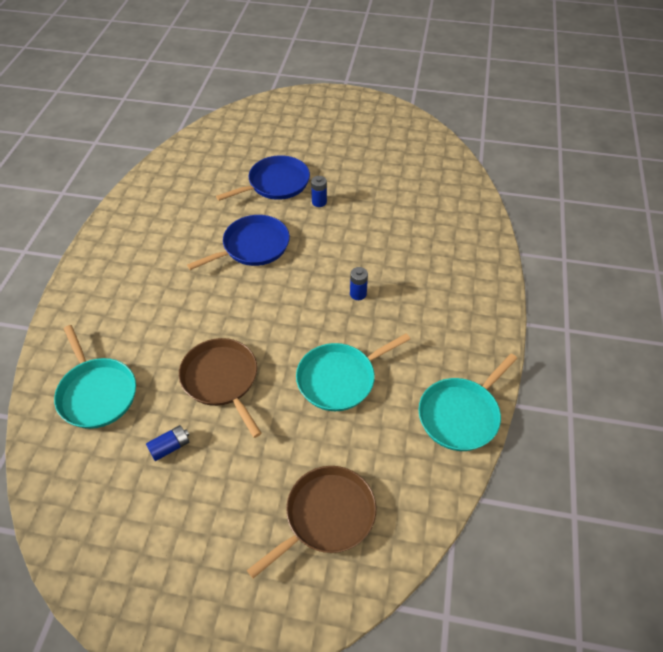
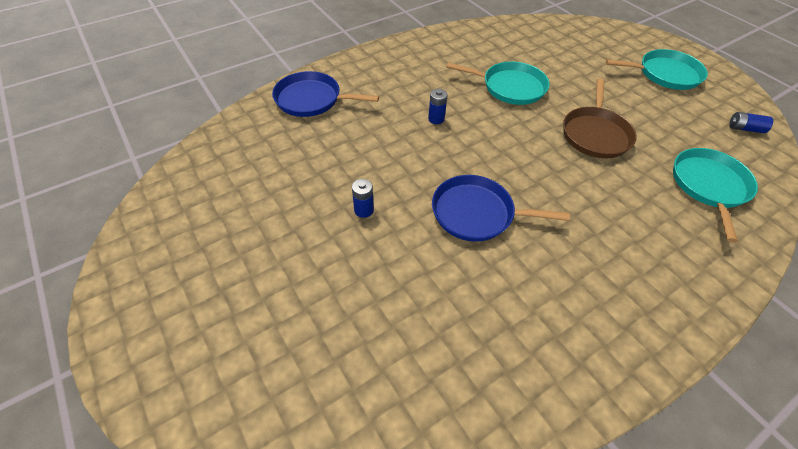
camera: 135 degrees left, 0 degrees up
blue battery [146,425,189,461] -> blue battery moved to [729,112,773,133]
blue pan [216,155,310,201] -> blue pan moved to [272,71,379,117]
brown pan [247,466,376,578] -> none
turquoise pan [418,353,517,451] -> turquoise pan moved to [606,49,708,90]

